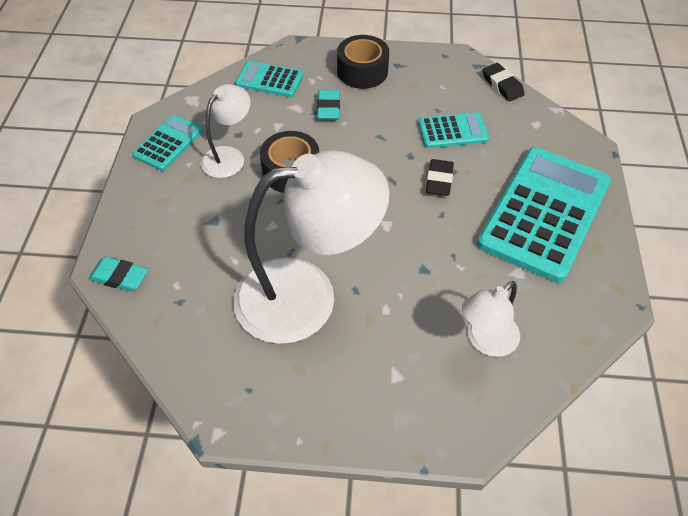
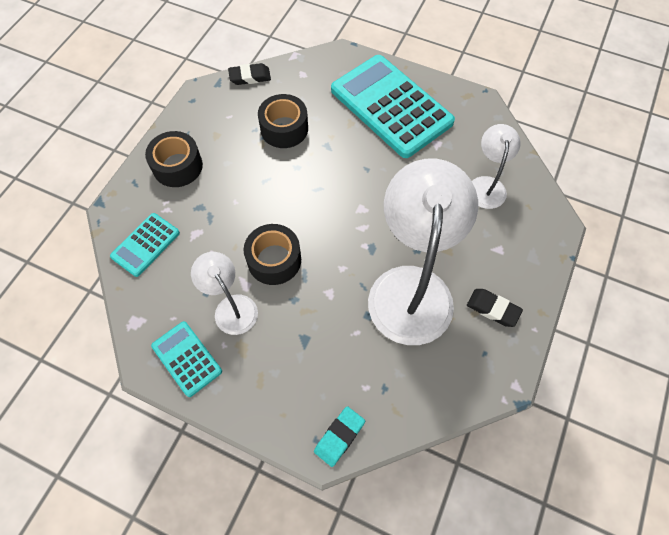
camera: 70 degrees left, 10 degrees up
turquoise eraser [317,90,340,120] -> none
turquoise calculator [418,112,489,148] -> black tape [258,94,308,148]
black eraser [426,159,454,196] -> black eraser moved to [467,289,523,327]
white lamp [462,281,520,357] -> white lamp turned 150 degrees counterclockwise [472,124,520,209]

